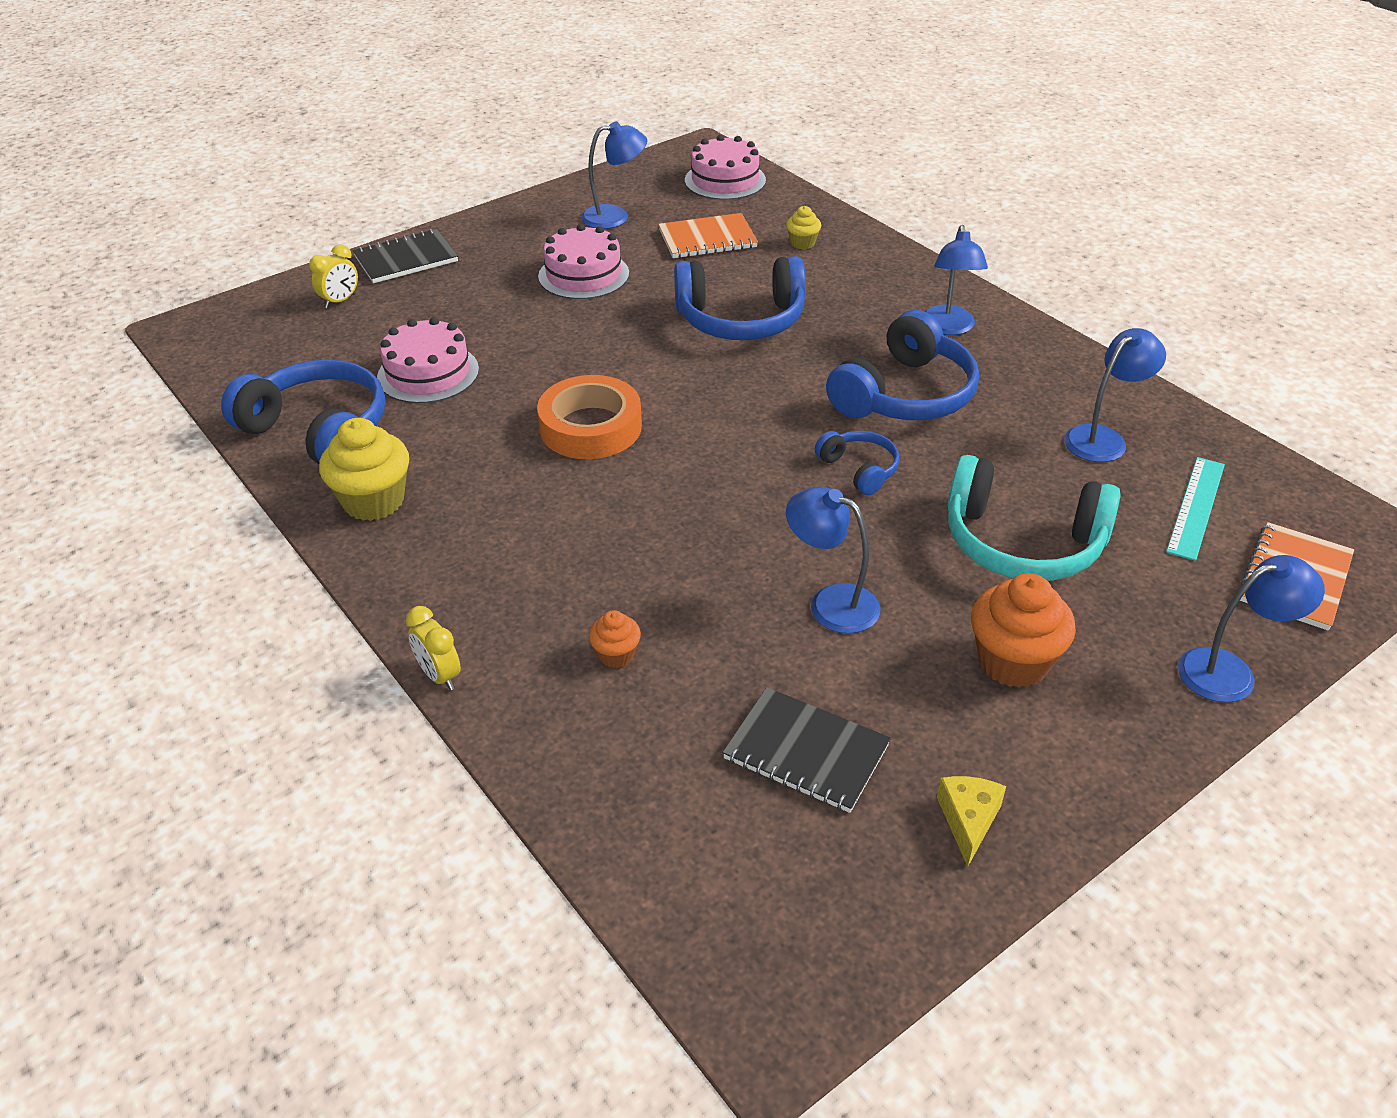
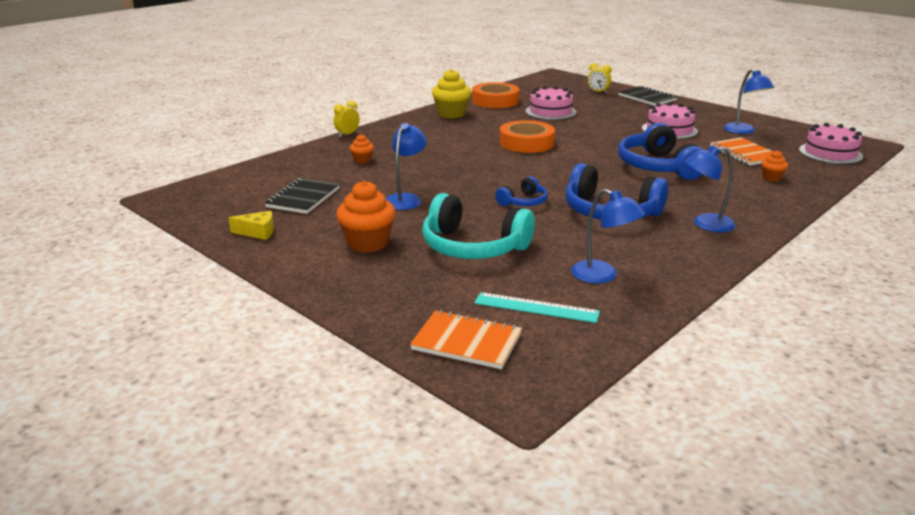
camera: 80 degrees right, 15 degrees down
blue headphones [221,359,385,464] -> orange tape [472,82,519,108]
yellow cupcake [786,206,821,249] -> orange cupcake [761,150,788,181]
turquoise headphones [948,455,1121,581] -> turquoise headphones turned 75 degrees counterclockwise [422,193,535,259]
blue lamp [1178,555,1325,703] -> none

